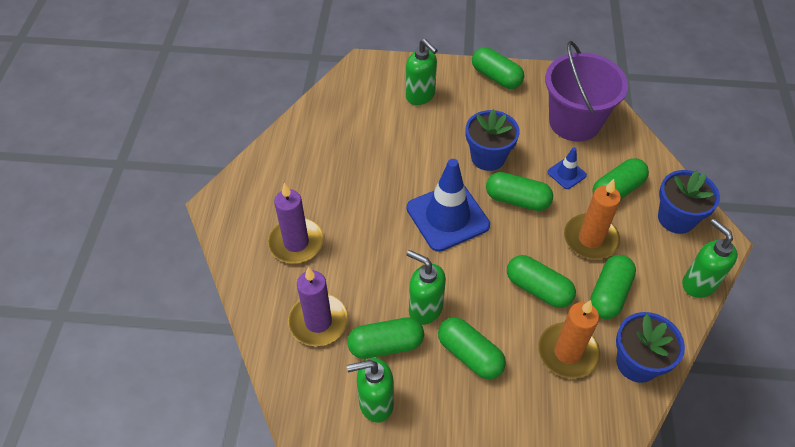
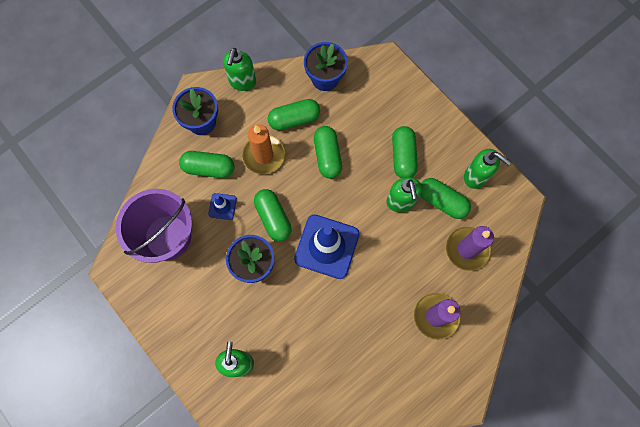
camera: 135 degrees left, 20 degrees up
green capsule [472,47,524,89] -> none
orange candle [538,300,600,379] -> none

